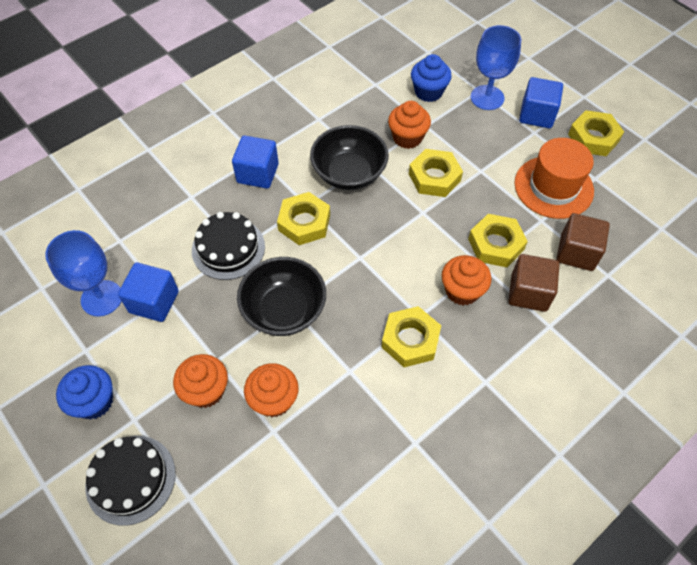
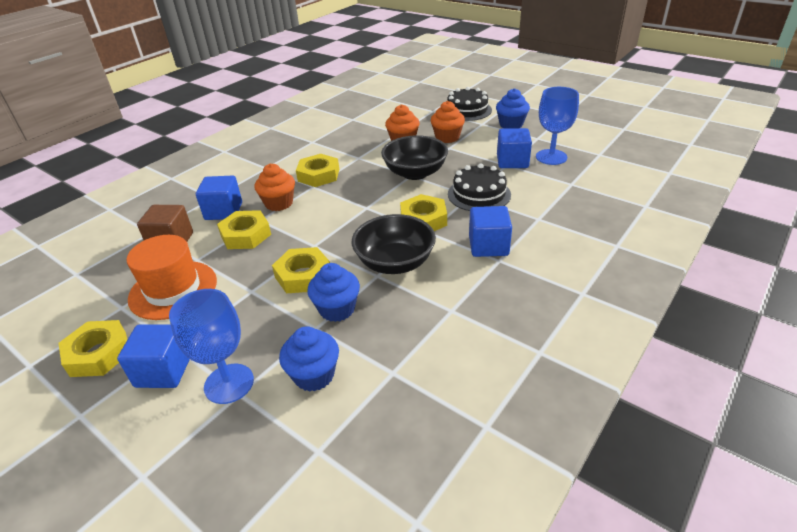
camera: 170 degrees right, 20 degrees down
orange cupcake [388,101,431,149] -> blue cupcake [307,263,360,322]
brown cube [508,254,559,312] -> blue cube [196,176,242,220]

